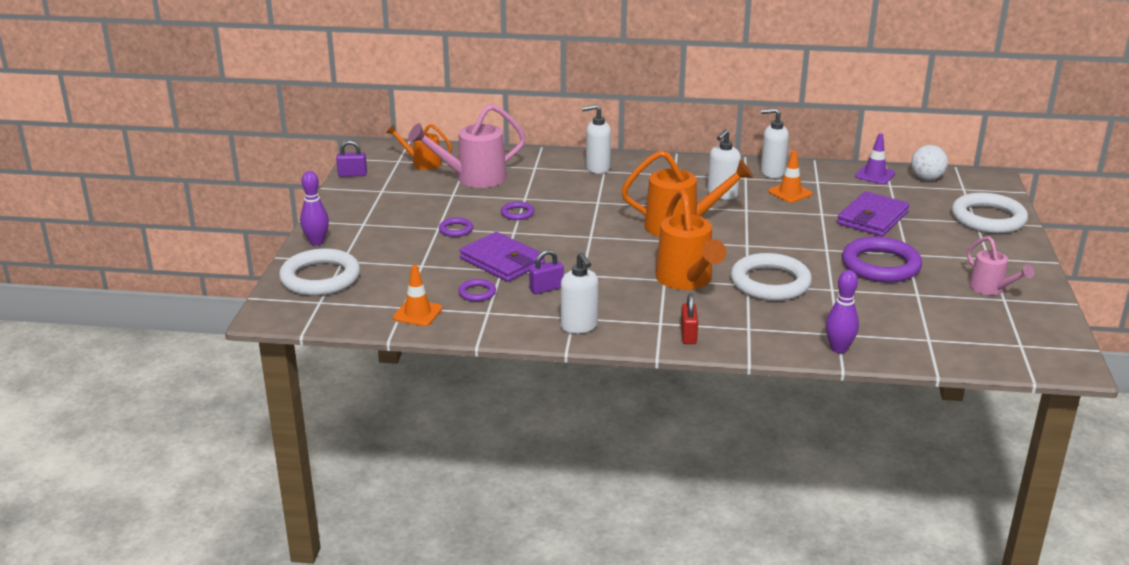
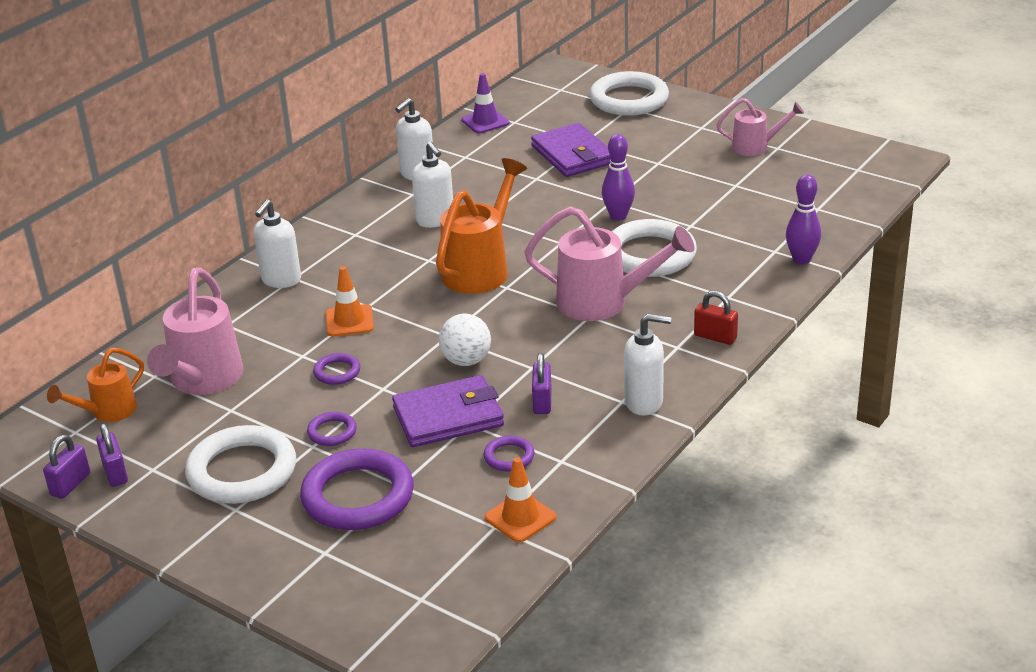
camera: 60 degrees left, 5 degrees up
white ring [279,249,360,296] -> white ring moved to [185,425,296,504]
purple bowling pin [300,171,329,246] -> purple bowling pin moved to [602,134,635,221]
orange watering can [655,189,726,290] -> pink watering can [524,206,694,321]
orange traffic cone [768,150,812,203] -> orange traffic cone moved to [326,266,374,336]
purple ring [842,237,922,282] -> purple ring moved to [300,448,414,530]
white ball [911,145,948,180] -> white ball moved to [439,314,491,366]
none -> purple padlock [96,423,128,487]

